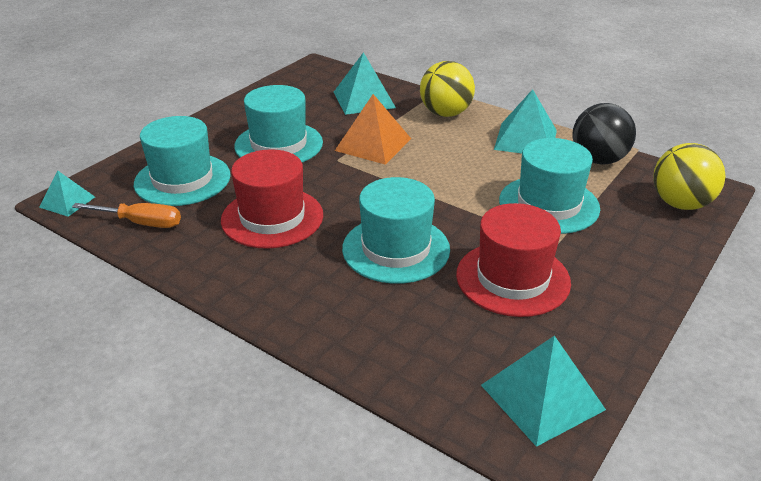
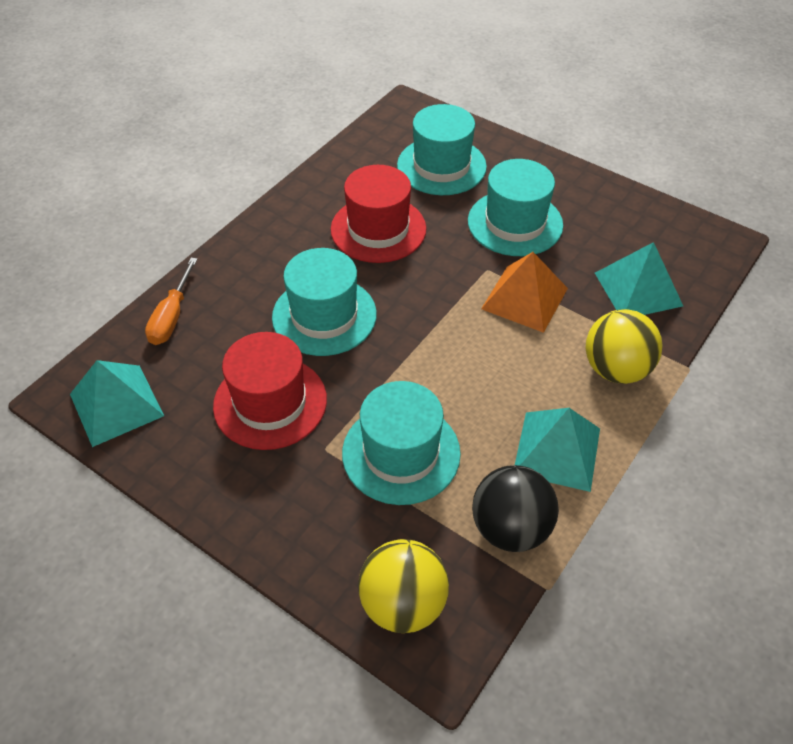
camera: 90 degrees right, 15 degrees up
turquoise pyramid [39,171,95,217] -> none
orange screwdriver [72,203,181,228] -> orange screwdriver moved to [145,258,198,345]

